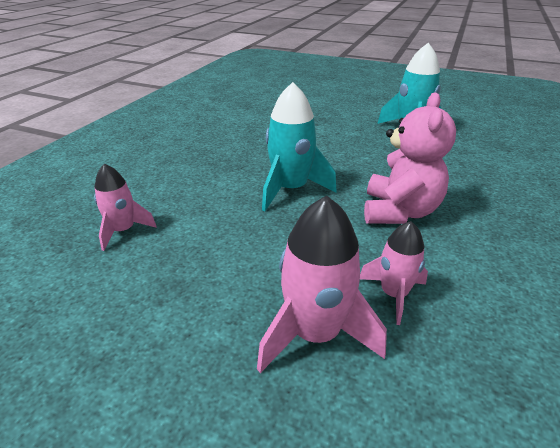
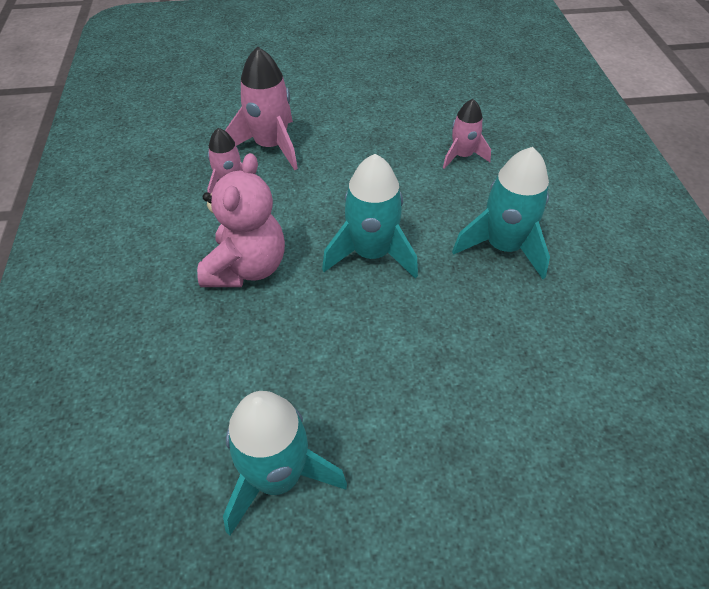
camera: 150 degrees right, 15 degrees up
pink teddy bear [364,93,456,224] -> pink teddy bear turned 150 degrees counterclockwise [197,153,285,287]
none -> turquoise rocket [452,147,550,279]

